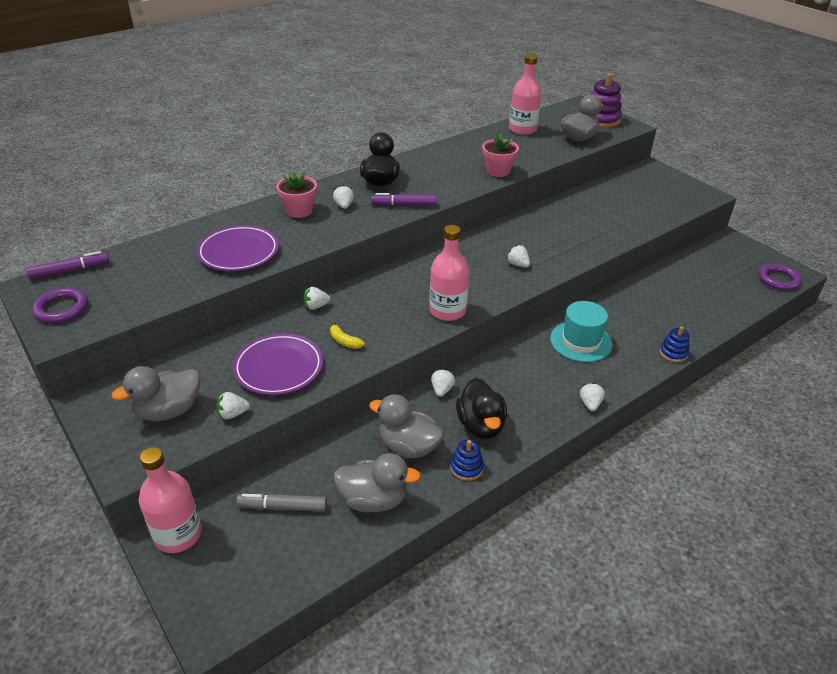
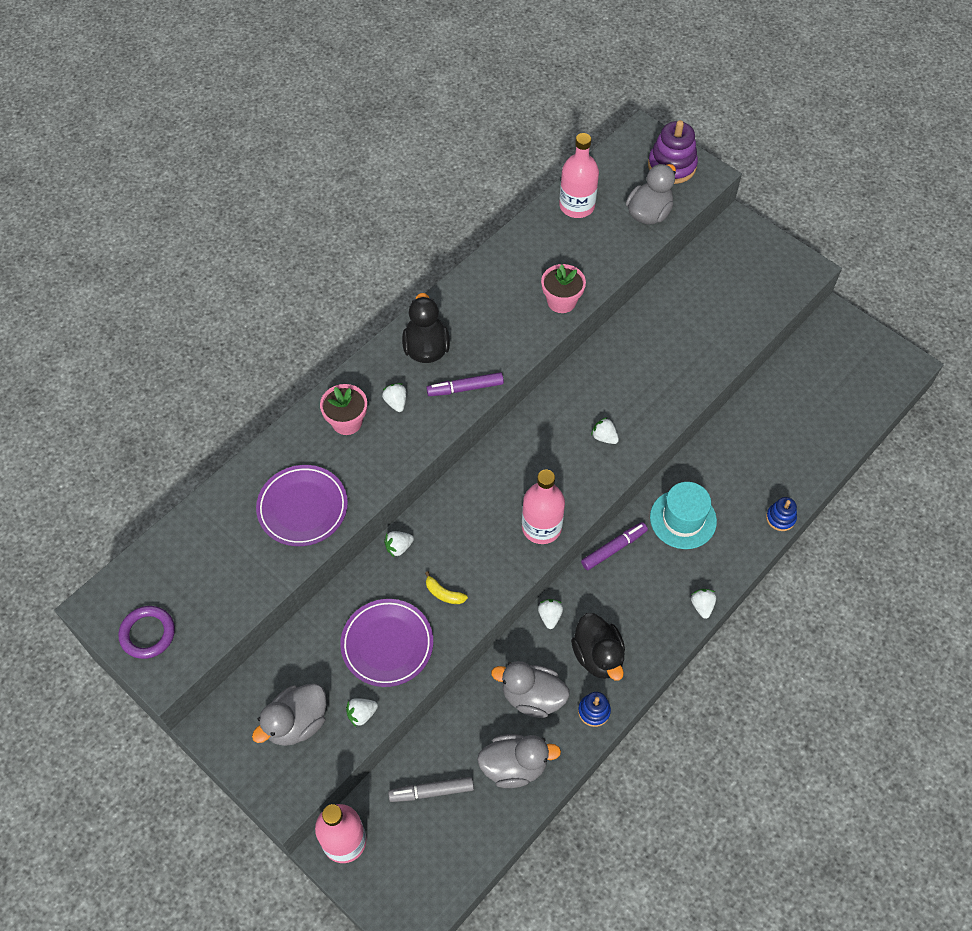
camera: 10 degrees left, 20 degrees up
purple marker [26,251,109,279] -> purple marker moved to [581,522,648,570]
purple ring [759,264,802,290] -> none

